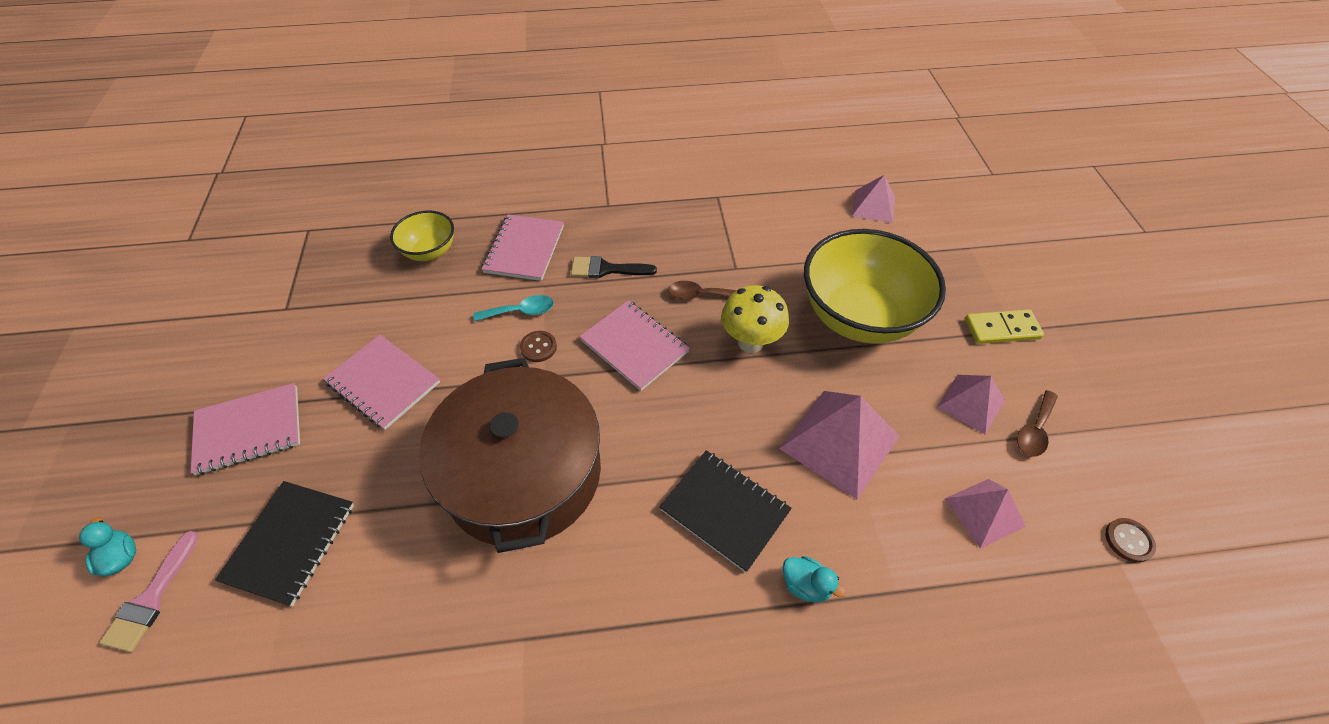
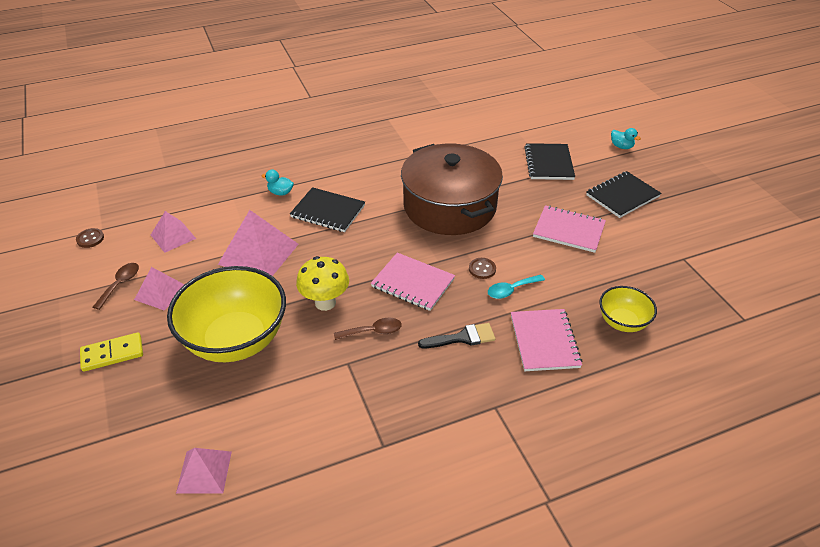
camera: 165 degrees right, 10 degrees down
pink brush [99,531,198,652] -> none
pink notebook [191,383,300,475] -> black notebook [586,171,661,218]

